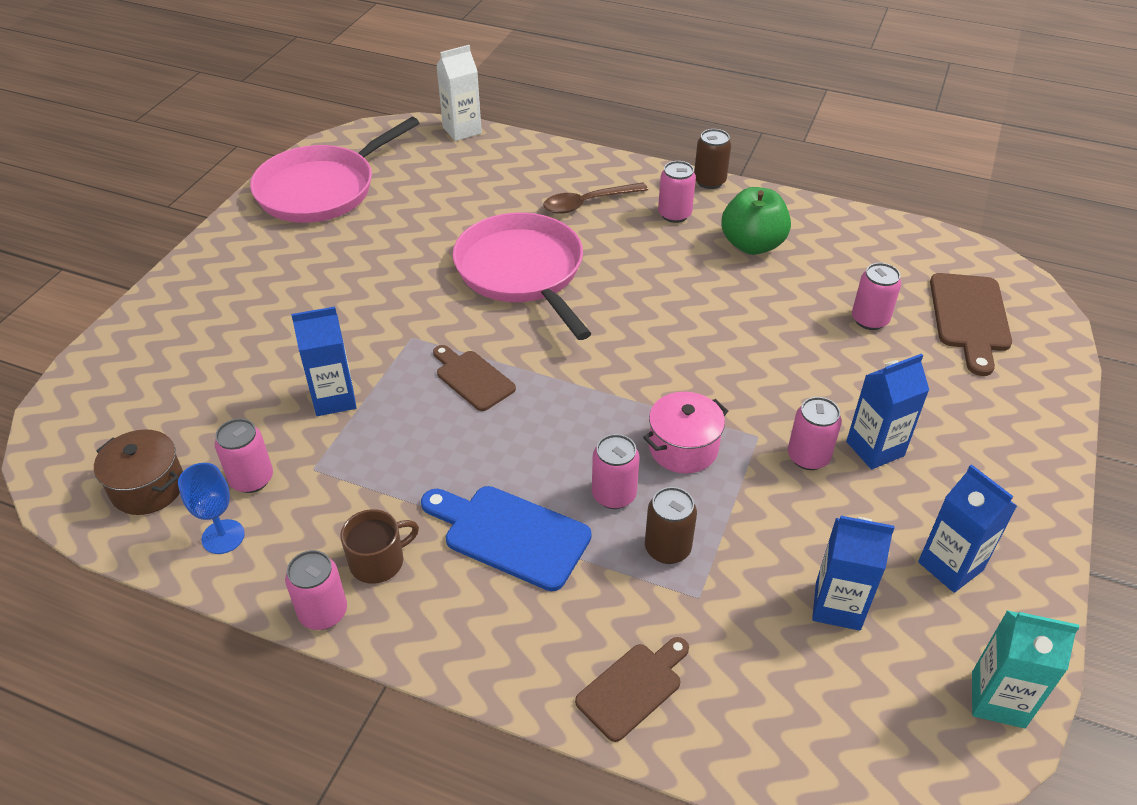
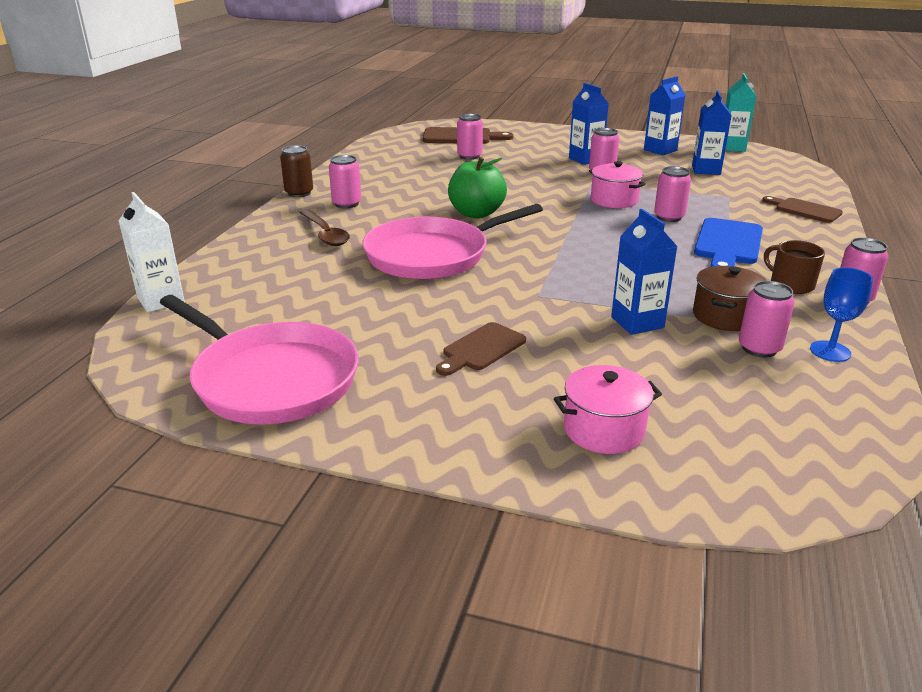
camera: 95 degrees left, 15 degrees down
brown pot [94,429,183,515] -> brown pot moved to [693,266,767,331]
brown cutting board [433,345,516,411] -> brown cutting board moved to [436,322,526,376]
brown can [645,487,697,564] -> none
green apple [721,187,791,255] -> green apple moved to [448,157,507,218]
none -> pink pot [554,365,662,454]

